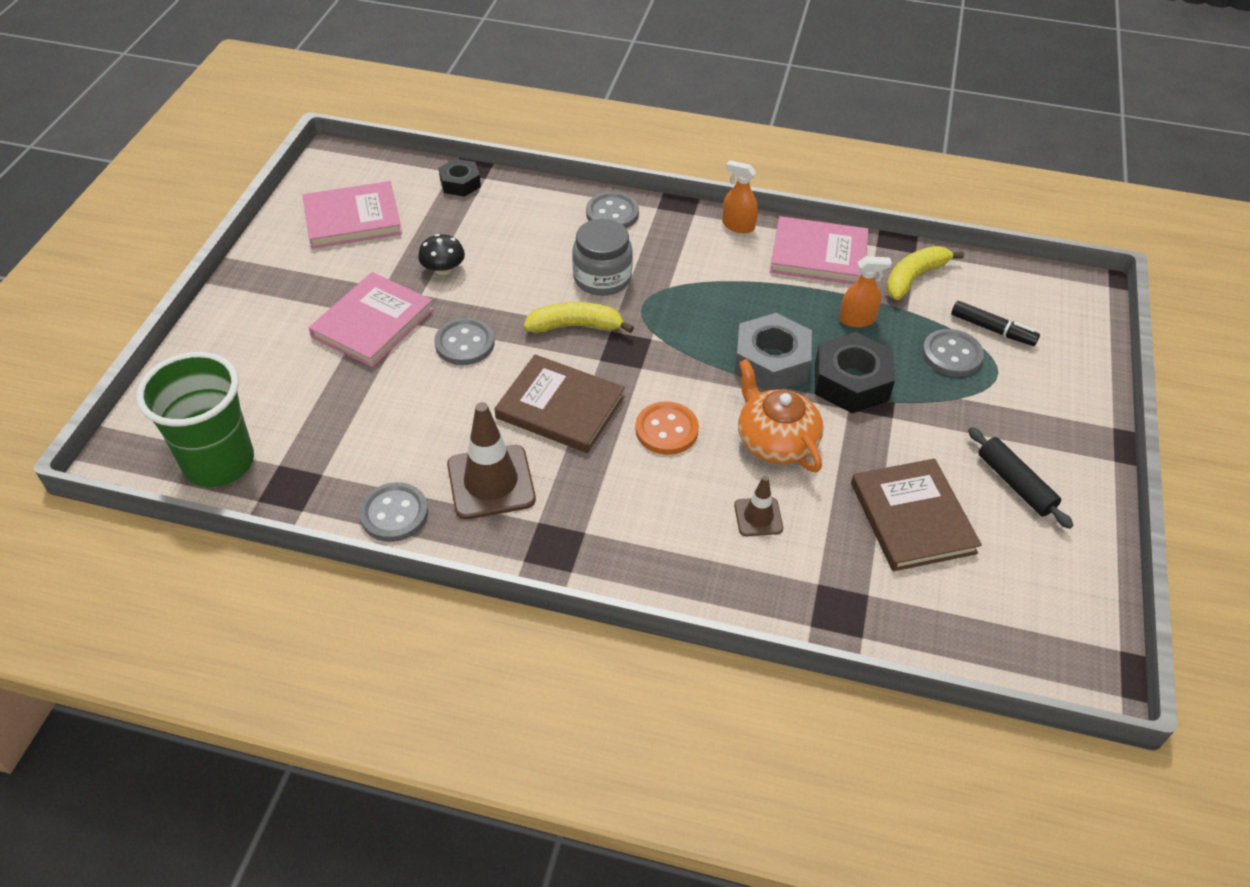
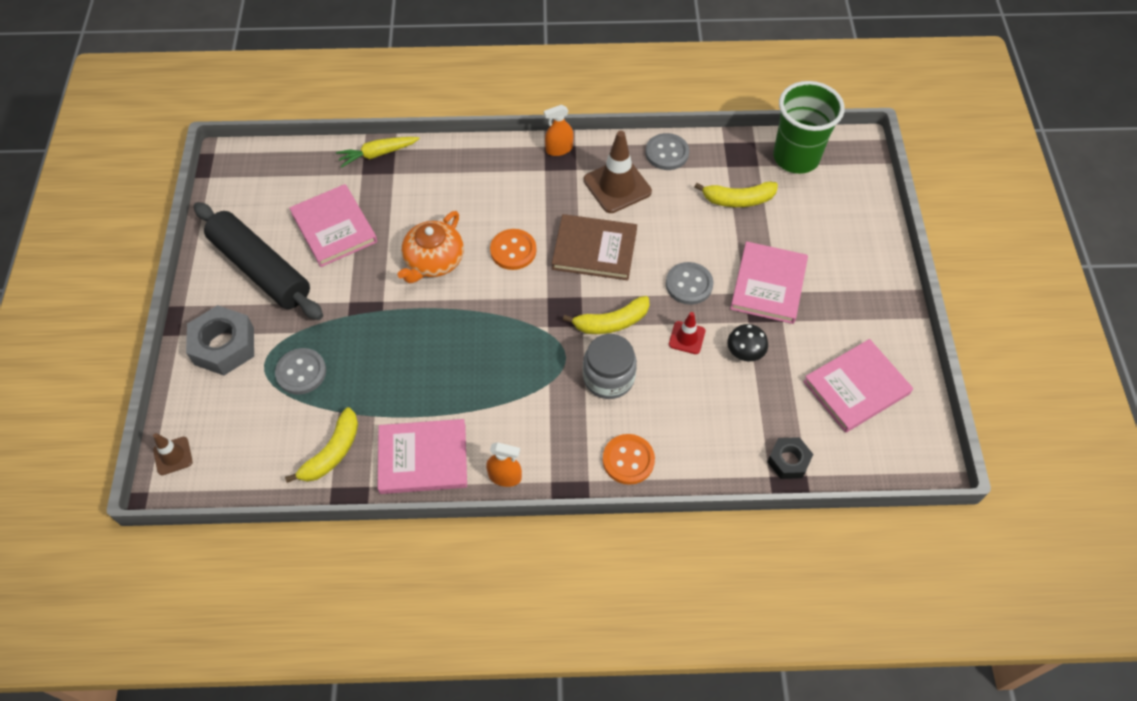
camera: 165 degrees right, 10 degrees up
grey button [586,192,639,228] -> orange button [603,434,655,485]
grey nut [734,313,812,391] -> grey nut moved to [186,305,254,376]
brown traffic cone [734,476,783,536] -> brown traffic cone moved to [153,433,193,475]
orange teapot [738,359,824,472] -> orange teapot turned 75 degrees clockwise [397,211,464,283]
black nut [815,332,895,414] -> none
orange spray bottle [839,256,892,327] -> orange spray bottle moved to [544,105,573,156]
brown book [851,459,982,571] -> pink book [289,184,377,267]
black marker [951,301,1040,346] -> none
black rolling pin [968,427,1074,529] -> black rolling pin [194,202,323,320], size x1.92
none -> yellow carrot [336,137,420,168]
none -> red traffic cone [669,312,705,354]
none -> yellow banana [695,181,778,207]

